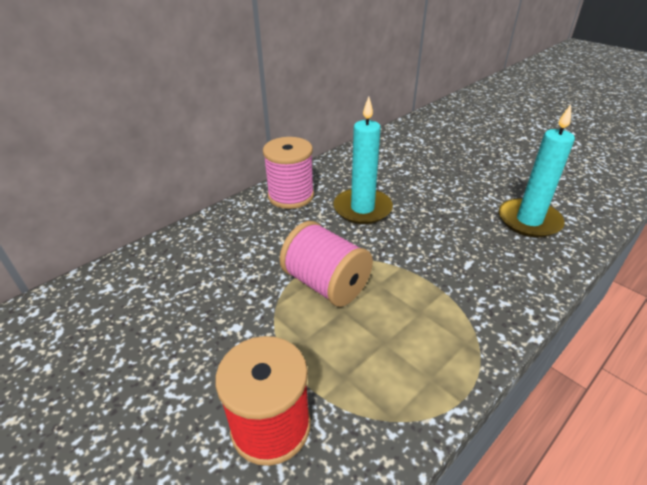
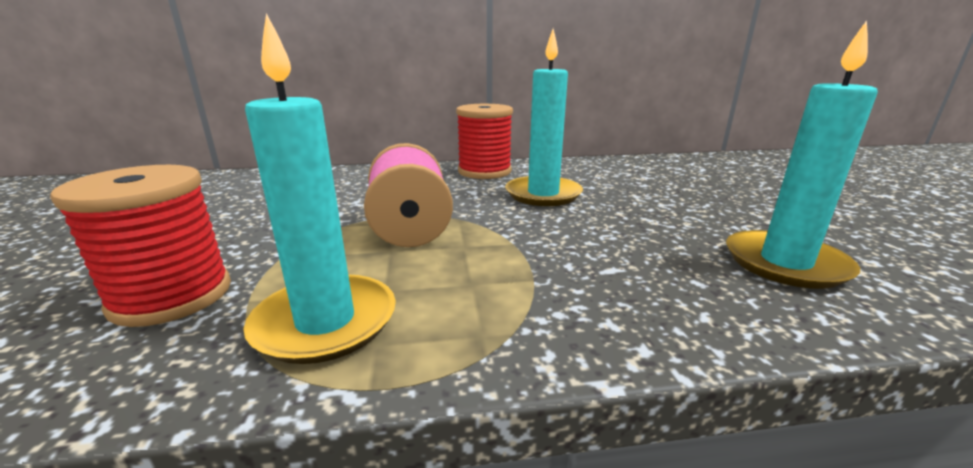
camera: 35 degrees right, 15 degrees down
pink spool [263,137,314,209] -> red spool [456,104,513,179]
none -> turquoise candle [243,13,396,364]

